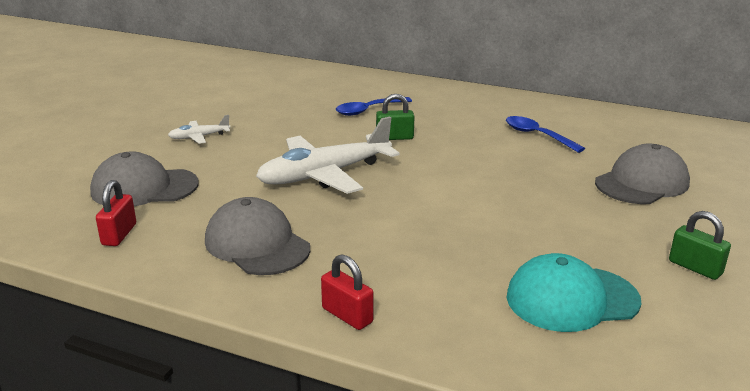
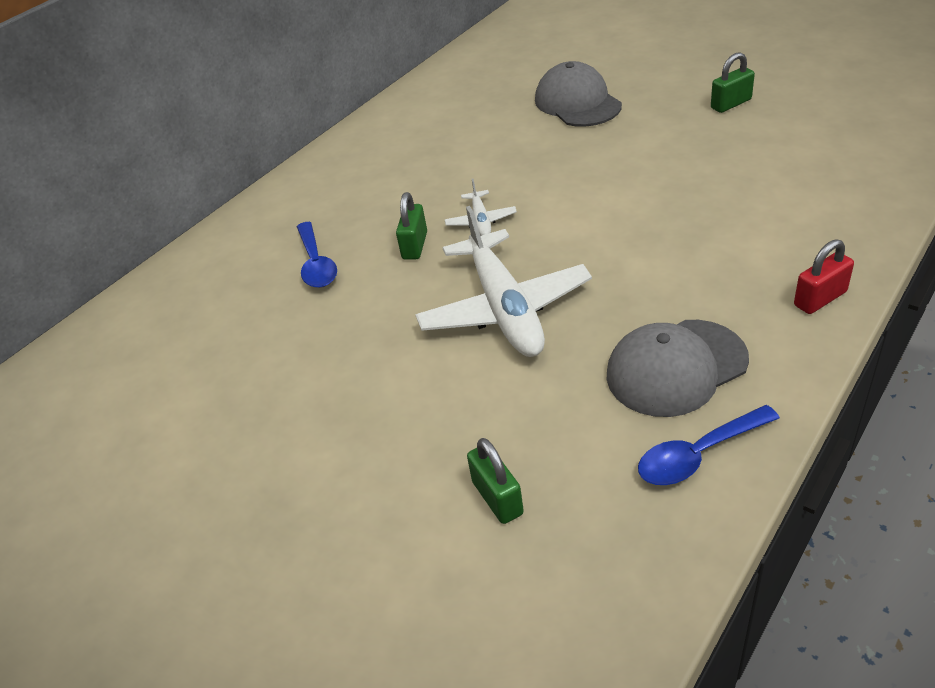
camera: 70 degrees left, 15 degrees up
grey cap [90,152,199,206] -> green padlock [467,438,524,524]
red padlock [96,180,136,246] -> none
white plane [168,115,230,144] -> white plane moved to [445,179,517,236]
blue spoon [506,116,585,153] -> blue spoon moved to [638,405,780,485]
turquoise cap [507,253,641,332] -> none

